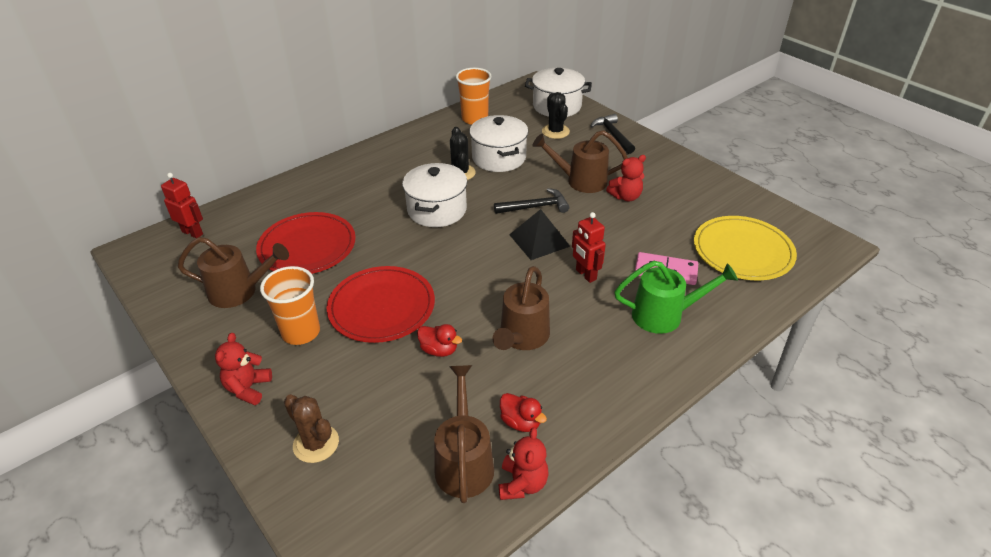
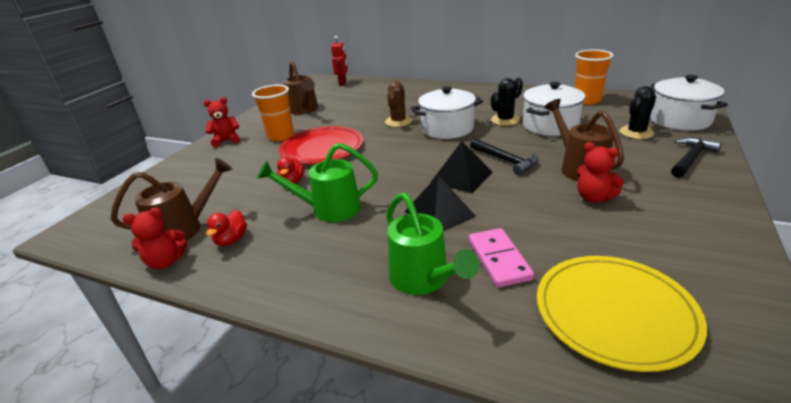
camera: 65 degrees right, 10 degrees down
red plate [256,212,356,274] -> none
brown cactus [284,394,339,463] -> brown cactus moved to [385,81,412,127]
brown watering can [493,266,550,350] -> green watering can [257,143,378,222]
red robot [572,212,606,283] -> black pyramid [404,175,476,231]

